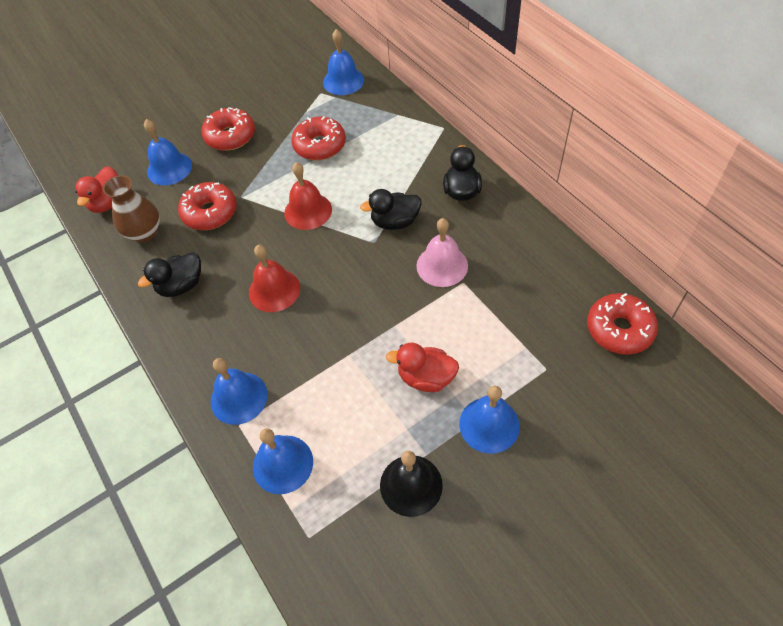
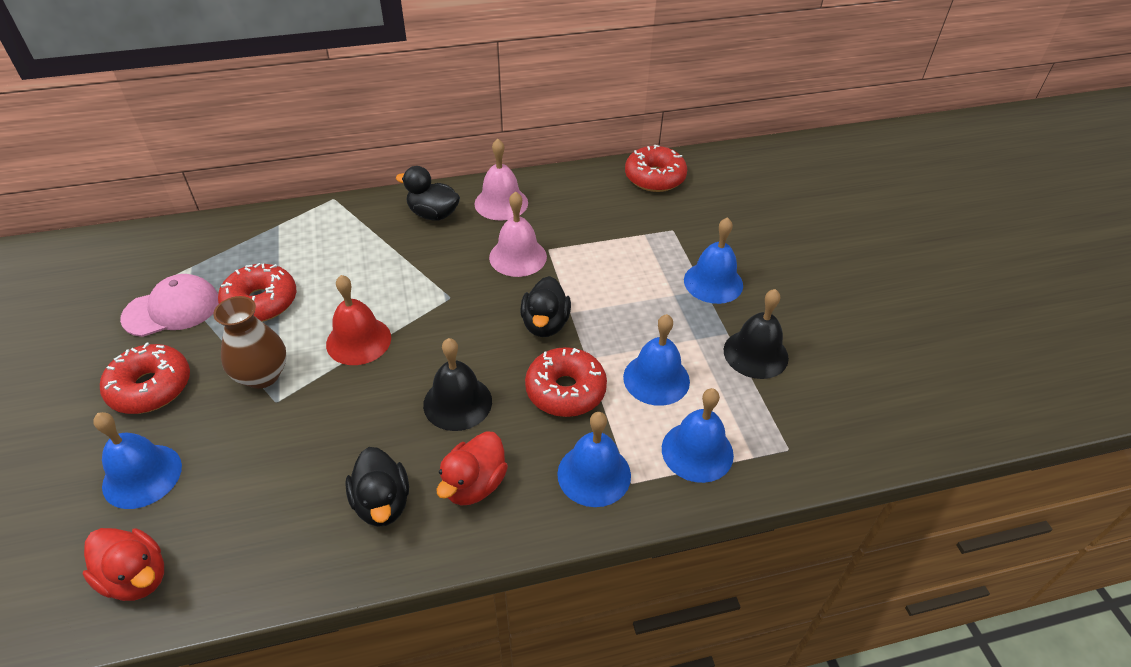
camera: 75 degrees left, 10 degrees down
brown vase [103,175,160,243] -> brown vase moved to [213,296,287,389]
red donut [178,182,237,230] -> red donut moved to [525,347,607,417]
red bell [249,245,300,312] -> black bell [423,338,492,431]
blue bell [323,29,364,95] -> blue bell moved to [623,314,690,406]
black duck [360,189,421,230] -> black duck moved to [520,276,571,337]
red duck [386,343,459,392] -> red duck moved to [437,431,508,506]
none -> pink cap [120,274,219,337]
none -> pink bell [475,139,528,221]

